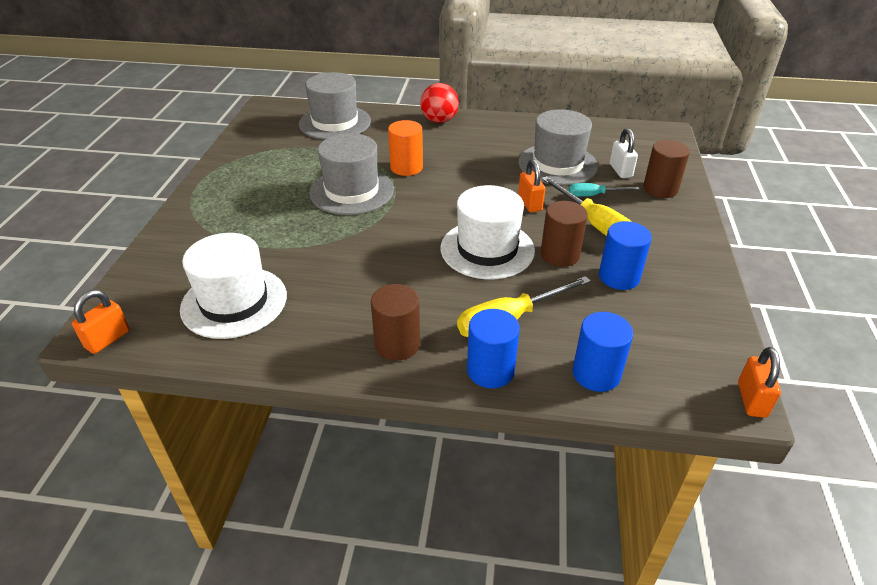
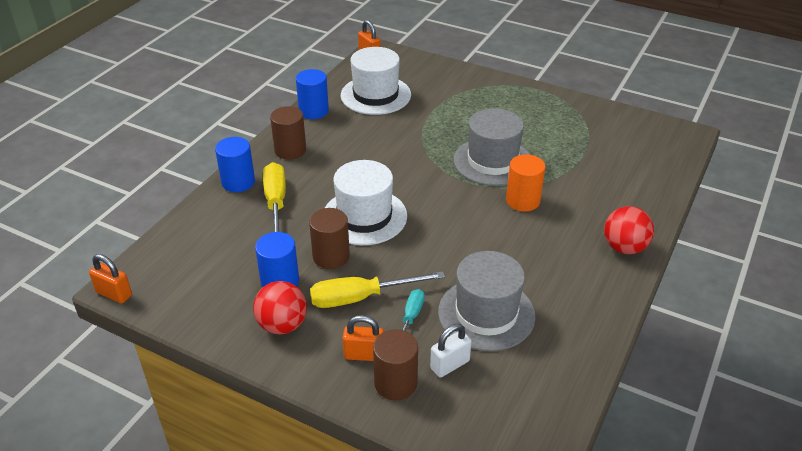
camera: 110 degrees right, 0 degrees up
grey hat [299,72,371,140] -> none
orange padlock [518,159,545,213] -> orange padlock moved to [343,315,384,361]
blue cylinder [572,312,633,392] -> blue cylinder moved to [296,69,329,119]
white padlock [610,128,638,178] -> white padlock turned 45 degrees counterclockwise [430,324,472,378]
none -> red ball [253,281,307,334]

